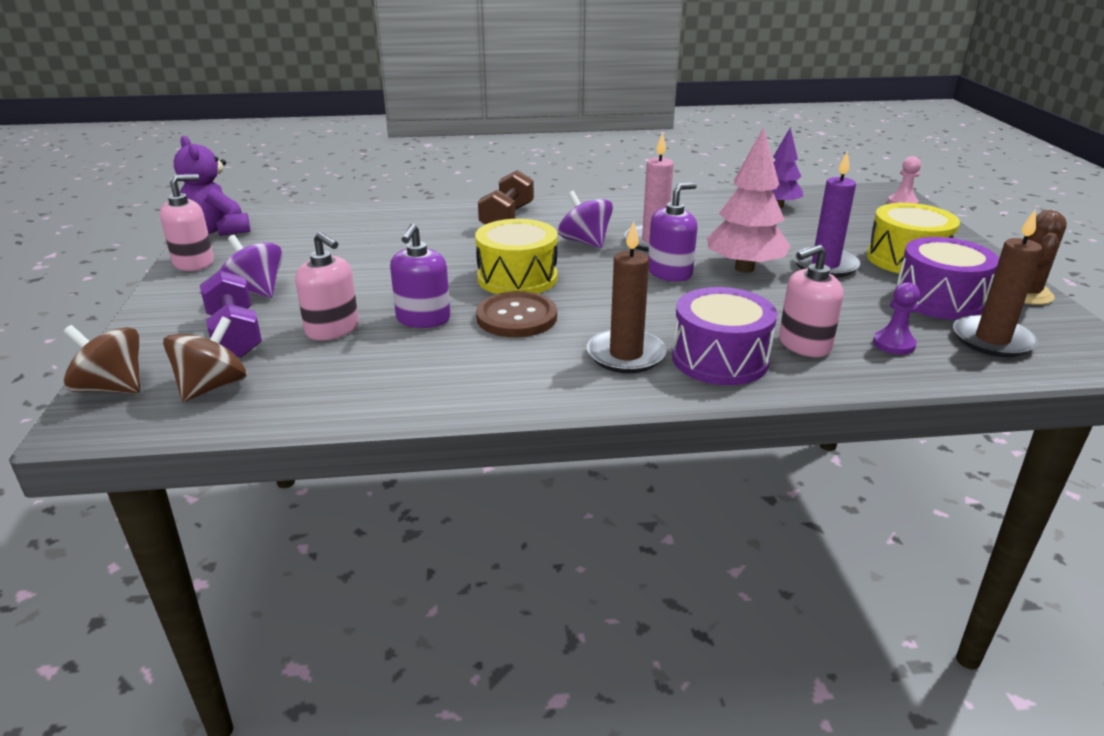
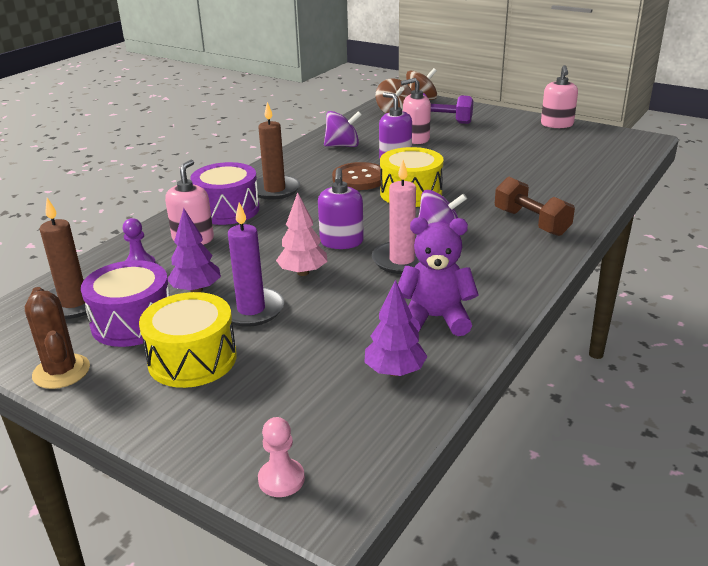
camera: 130 degrees right, 0 degrees up
purple teddy bear [174,136,250,236] -> purple teddy bear moved to [398,217,479,336]
purple spinning top [220,235,283,298] -> purple spinning top moved to [324,111,362,147]
pink tree [707,127,791,273] -> pink tree [276,192,327,276], size x0.66
none -> purple tree [168,208,221,292]

